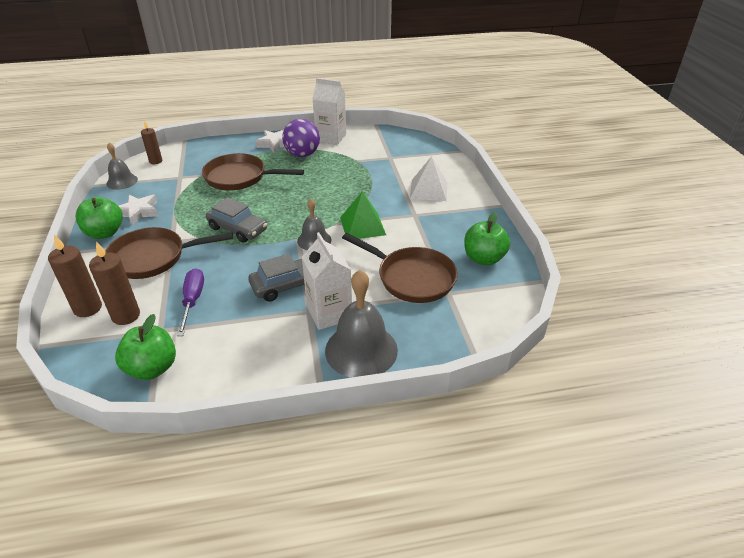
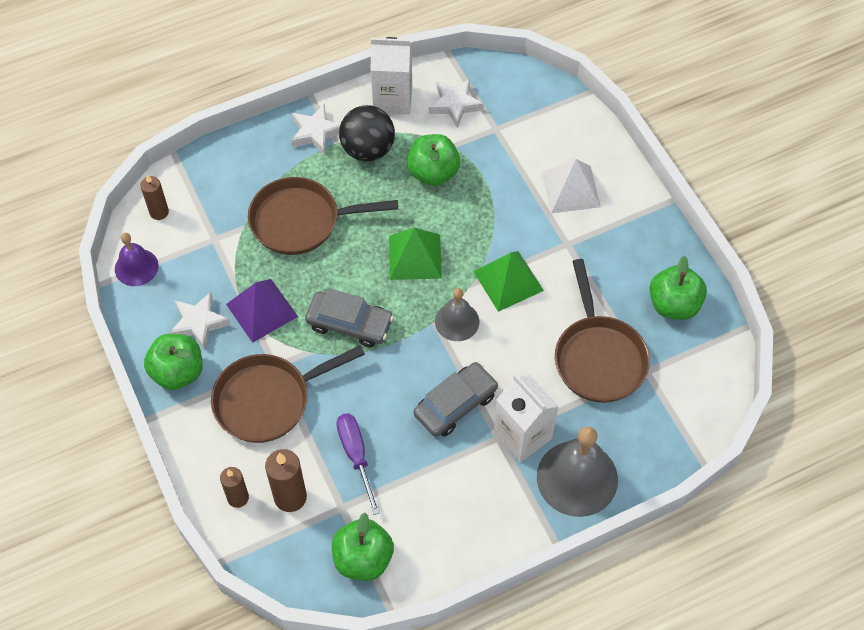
camera: 15 degrees left, 20 degrees up
brown candle [48,234,102,317] -> brown candle [220,467,249,508], size x0.66
grey bell [106,143,138,190] -> purple bell [115,233,159,286]
purple ball [282,119,320,157] -> black ball [339,105,395,161]
brown pan [342,233,458,303] -> brown pan turned 60 degrees clockwise [555,259,650,403]
none -> purple pyramid [226,279,298,343]
none -> green pyramid [389,228,442,280]
none -> green apple [407,134,460,186]
none -> white star [429,79,484,128]

